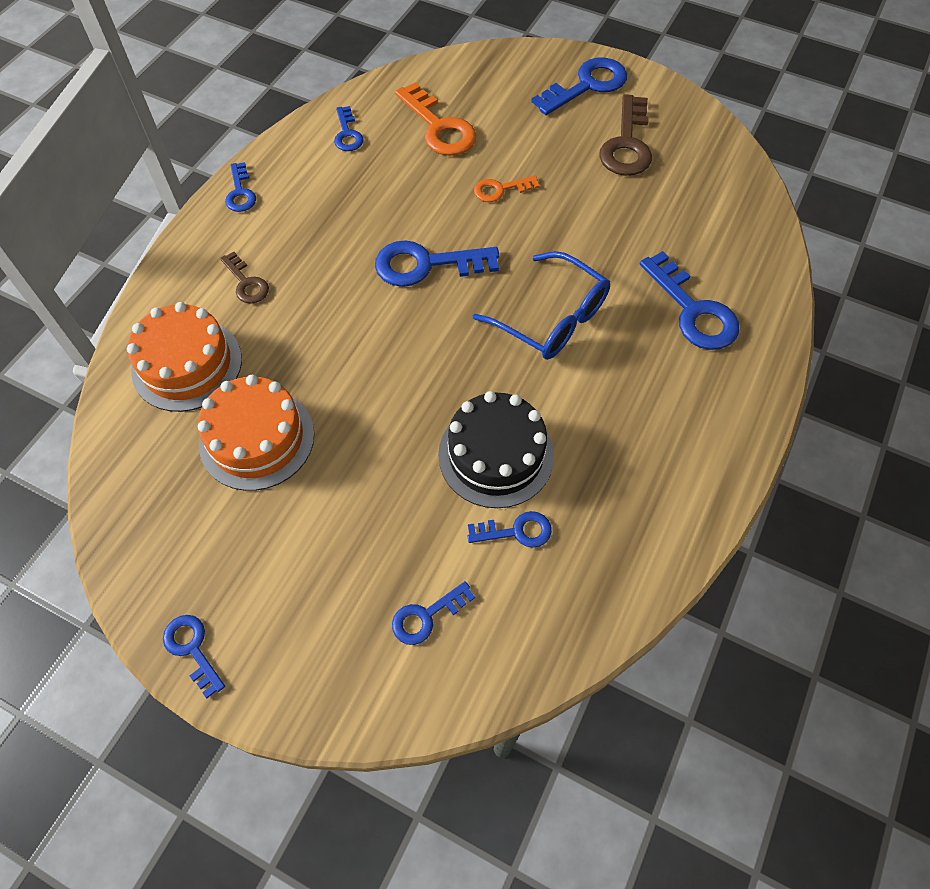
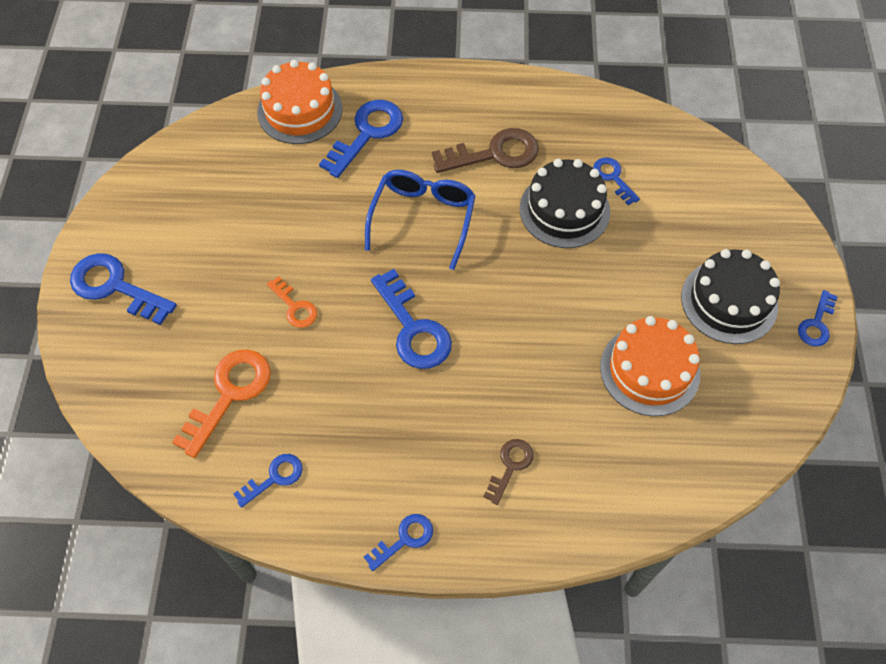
camera: 115 degrees left, 0 degrees up
orange cake [127,302,242,412] -> orange cake moved to [257,60,343,144]
blue key [392,581,475,645] -> none
brown key [599,94,652,176] -> brown key moved to [432,128,539,173]
none -> black cake [681,249,780,344]

